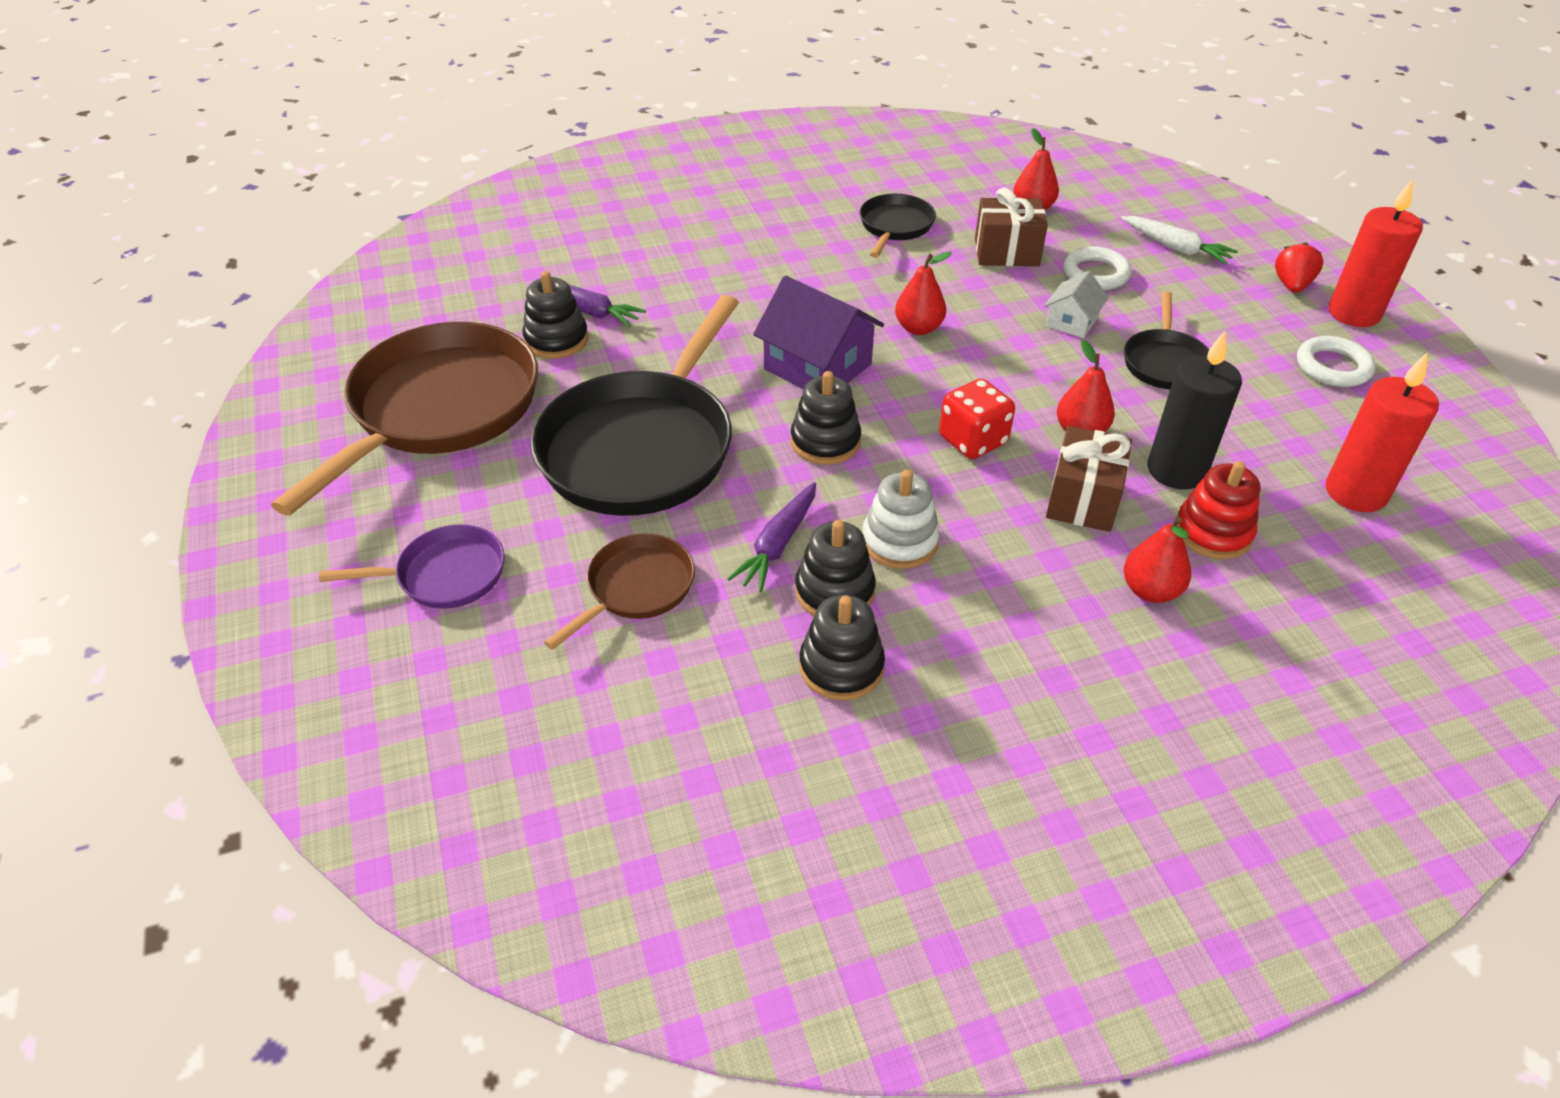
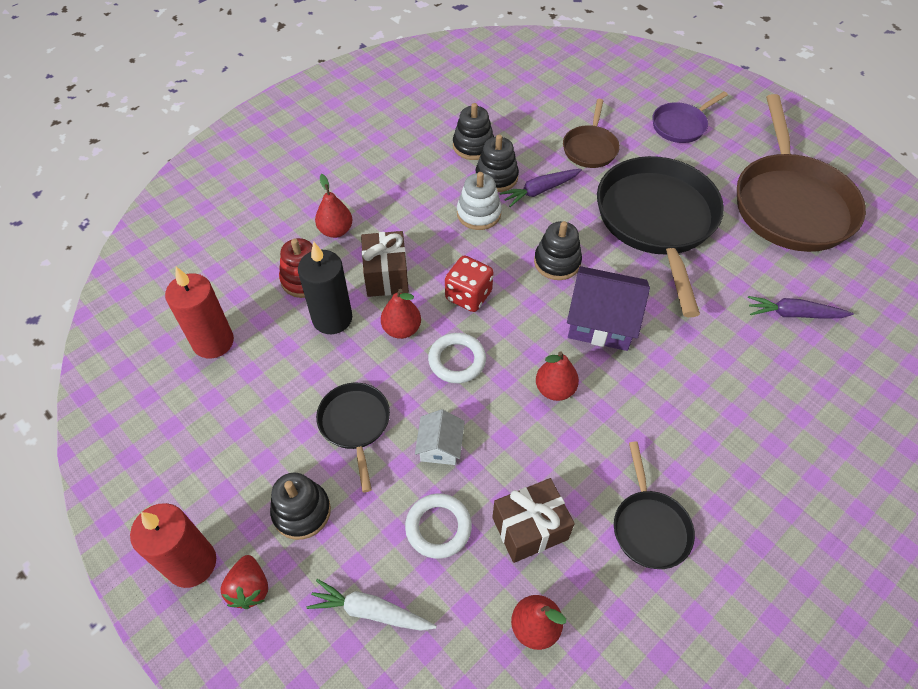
camera: 155 degrees right, 10 degrees up
black stacking toy [523,271,588,359] -> black stacking toy moved to [270,473,331,540]
purple carrot [727,482,816,592] -> purple carrot turned 120 degrees counterclockwise [499,169,582,207]
white ring [1297,336,1376,387] -> white ring moved to [428,333,486,383]

